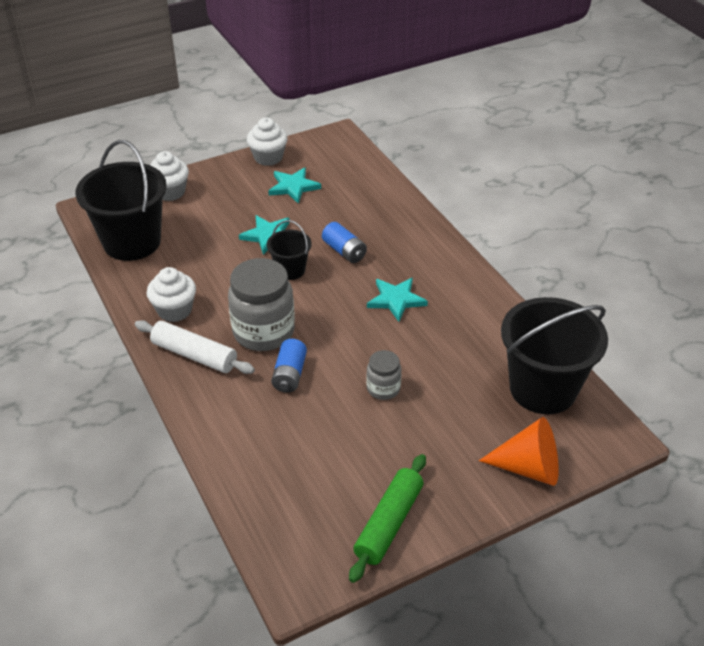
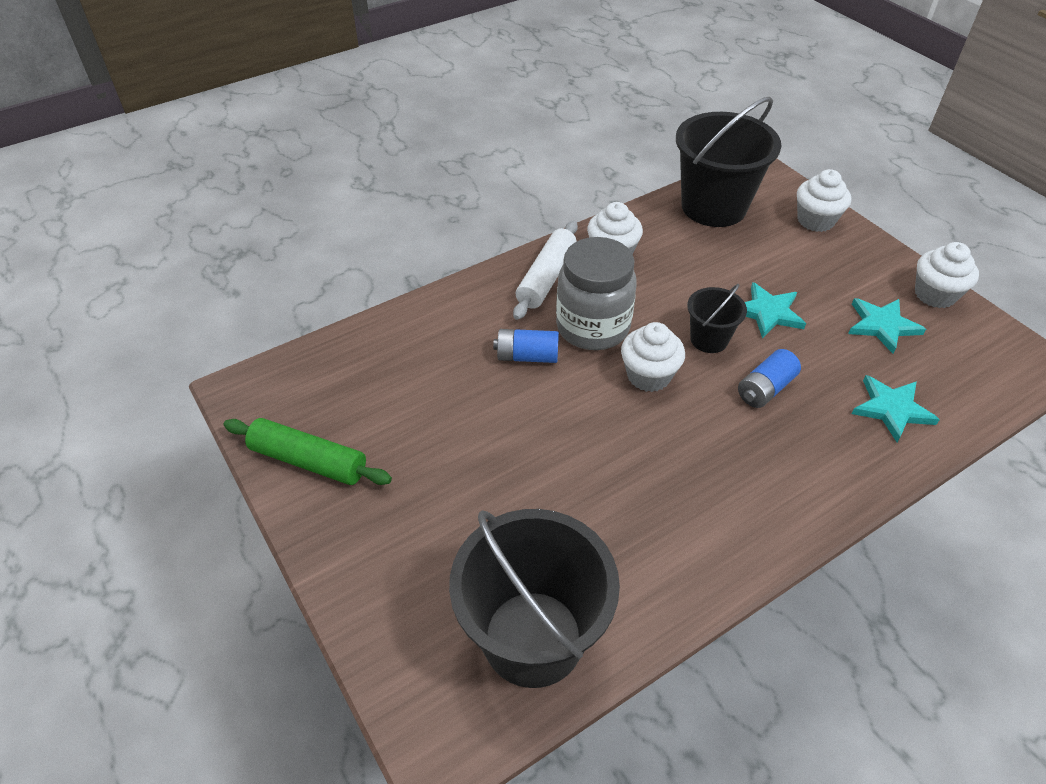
camera: 85 degrees right, 5 degrees up
grey jar [366,350,402,400] -> none
turquoise star [367,278,428,322] -> turquoise star moved to [852,375,940,442]
orange cone [479,417,559,486] -> none
none -> white cupcake [621,322,685,392]

